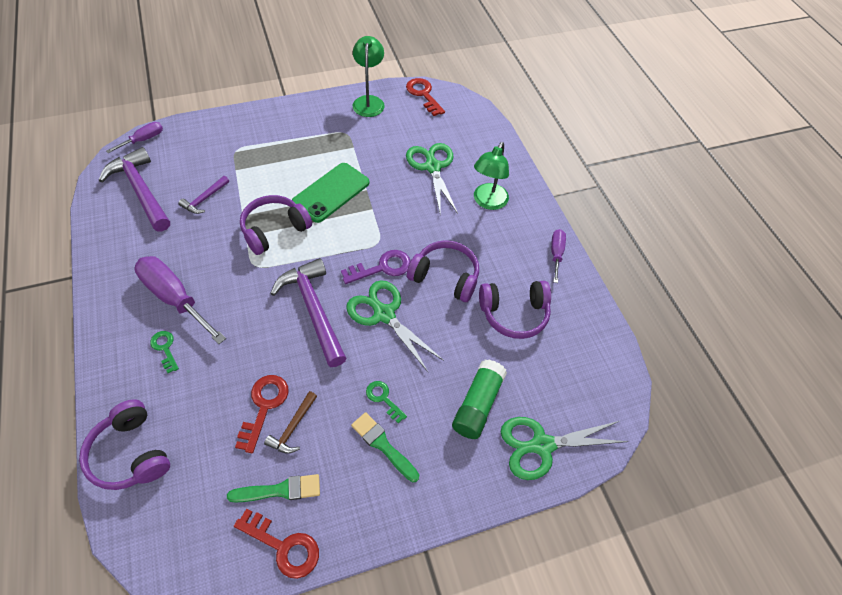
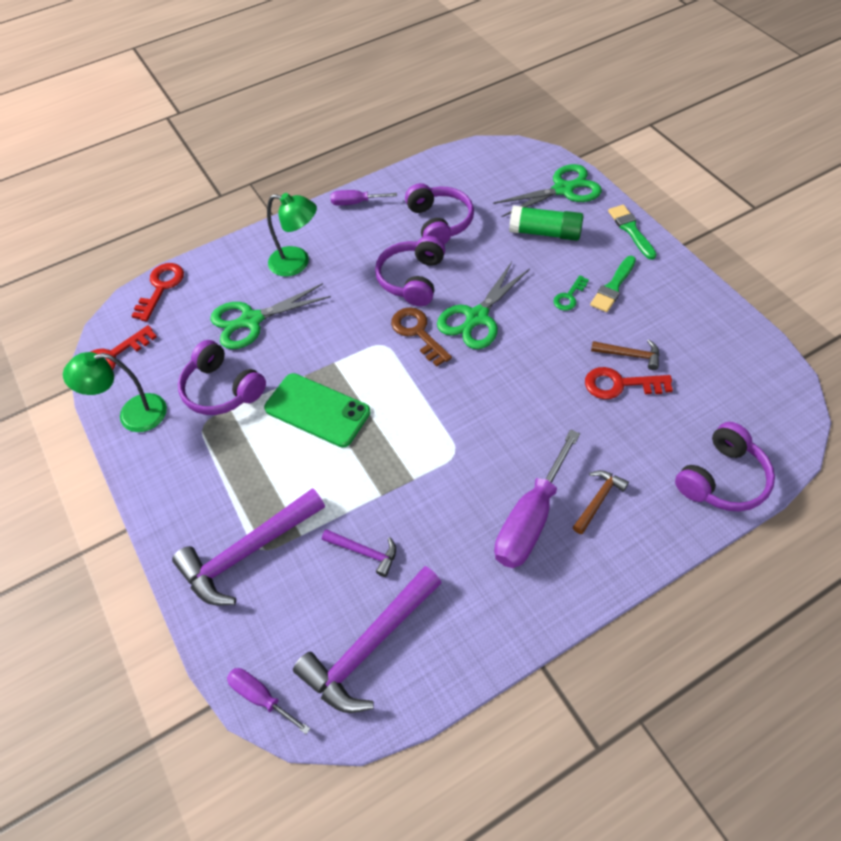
camera: 95 degrees left, 0 degrees up
green key [150,331,179,373] -> brown hammer [573,470,629,534]
green brush [227,474,320,503] -> green brush moved to [608,205,657,260]
red key [234,509,319,579] -> red key moved to [132,263,184,321]
purple headphones [240,195,312,255] -> purple headphones moved to [178,340,266,415]
purple hammer [270,258,347,367] -> purple hammer moved to [172,488,325,605]
purple key [341,250,411,284] -> brown key [391,307,452,366]
green scissors [501,417,629,480] -> green scissors turned 90 degrees counterclockwise [493,164,602,217]

